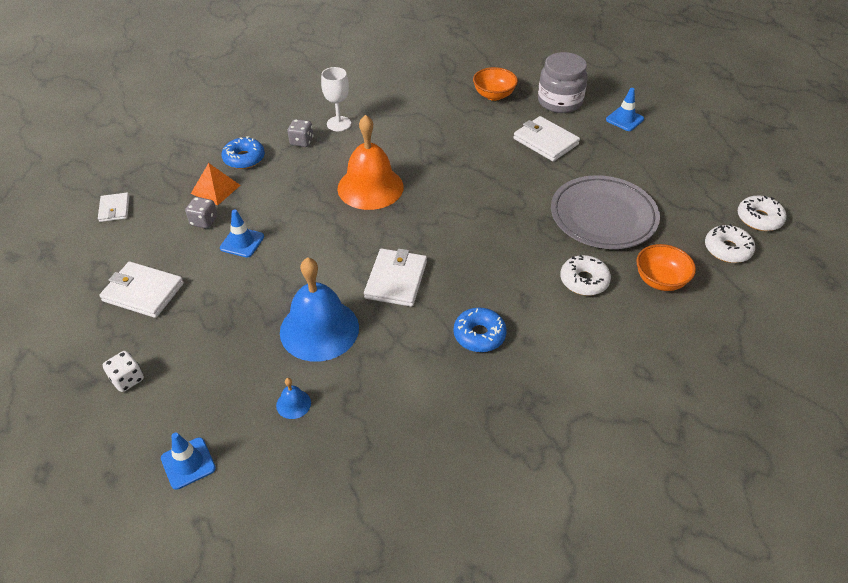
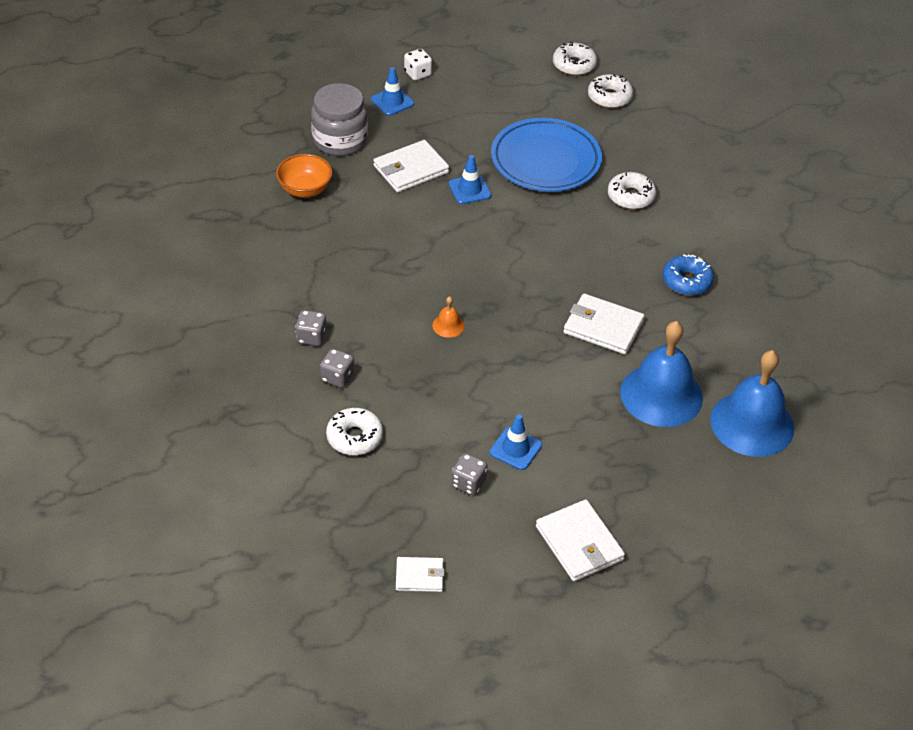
camera: 80 degrees left, 0 degrees up
white wallet [99,261,184,318] -> white wallet turned 60 degrees counterclockwise [536,500,625,581]
white dice [103,351,144,392] -> white dice moved to [404,49,432,80]
blue traffic cone [161,433,216,490] -> blue traffic cone moved to [449,155,491,204]
orange pyramid [191,163,241,205] -> none
blue donut [222,136,265,169] -> white donut [326,408,383,455]
blue bell [276,378,311,419] -> blue bell [710,350,794,457], size x2.48
white goblet [321,67,351,131] -> grey dice [295,310,327,346]
orange bell [337,115,404,210] -> orange bell [433,296,465,338], size x0.40
grey plate [551,175,660,249] -> blue plate [491,118,602,192]
orange bowl [636,244,696,291] -> none

